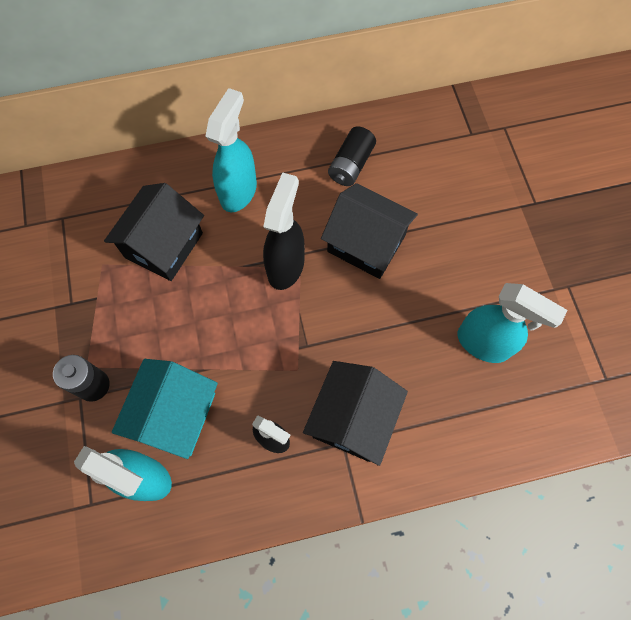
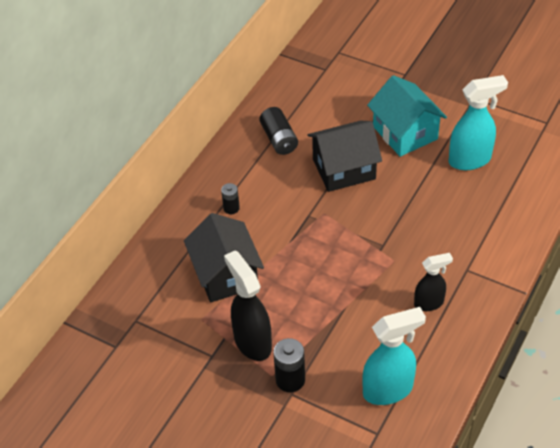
camera: 45 degrees left, 20 degrees down
turquoise house [112,359,218,459] -> turquoise house moved to [367,75,447,157]
turquoise spray bottle [205,88,257,212] -> black battery [221,183,240,214]
black spray bottle [263,172,305,290] -> black spray bottle moved to [224,250,272,361]
black house [303,361,408,466] -> none

